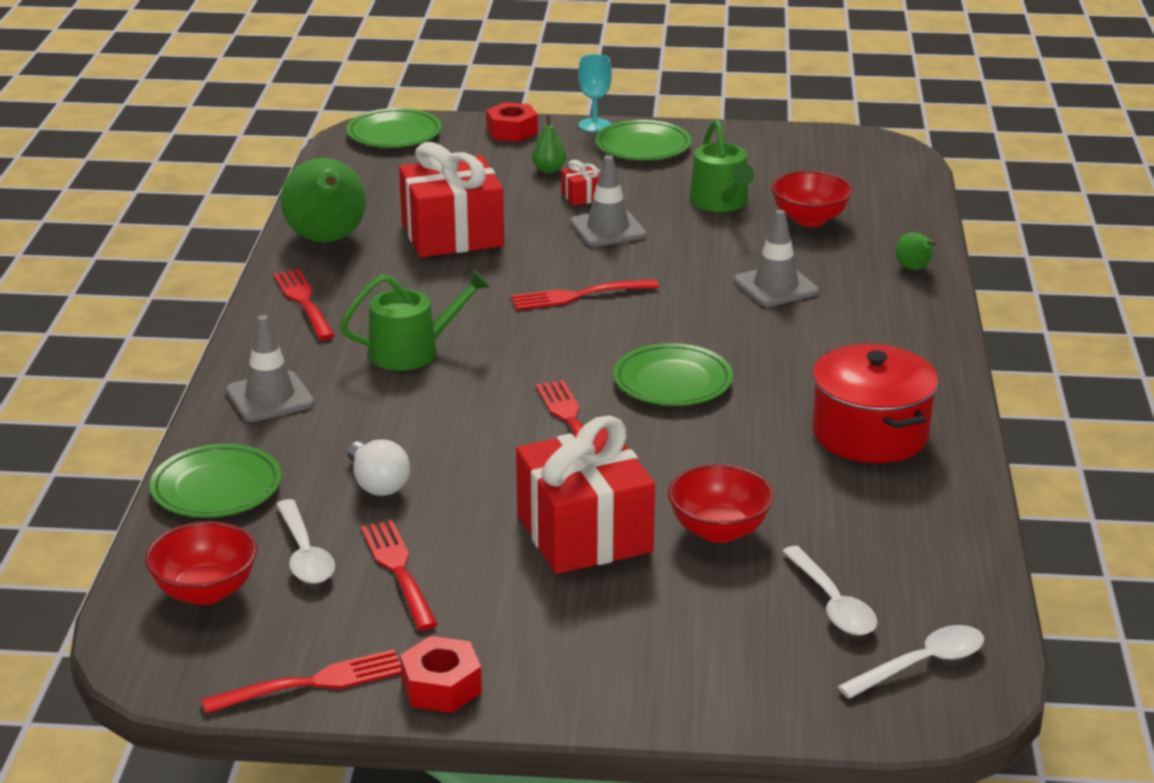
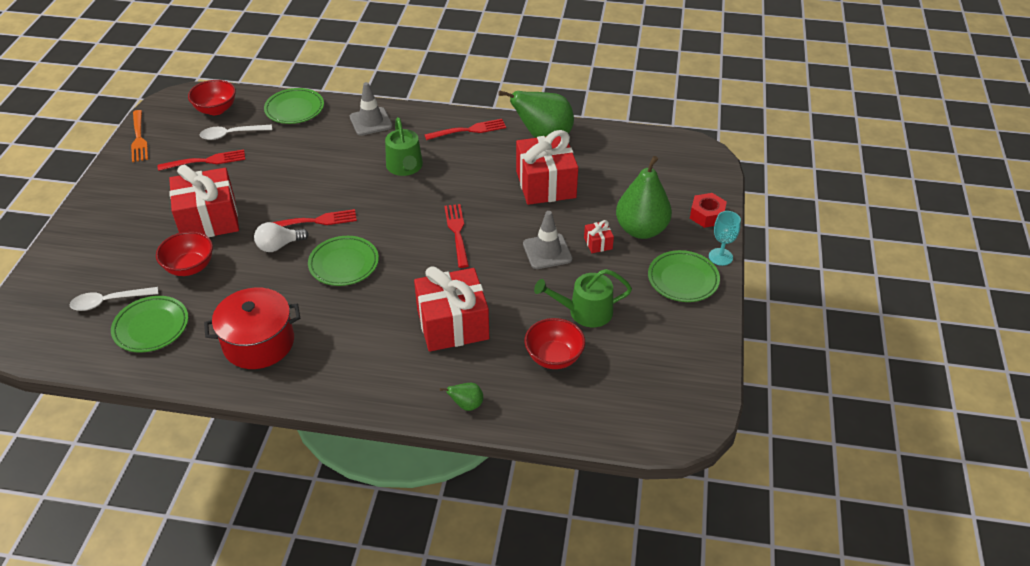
camera: 95 degrees right, 15 degrees up
red fork [201,649,401,714] -> orange fork [131,110,148,162]
green plate [347,108,441,147] -> green plate moved to [111,296,188,353]
white light bulb [347,439,410,496] -> white light bulb moved to [254,222,309,252]
red nut [400,636,482,713] -> none
green pear [532,115,566,173] -> green pear [616,156,672,239], size x2.29
grey traffic cone [734,210,819,307] -> red gift [414,266,489,352]
white spoon [837,625,984,699] -> none

